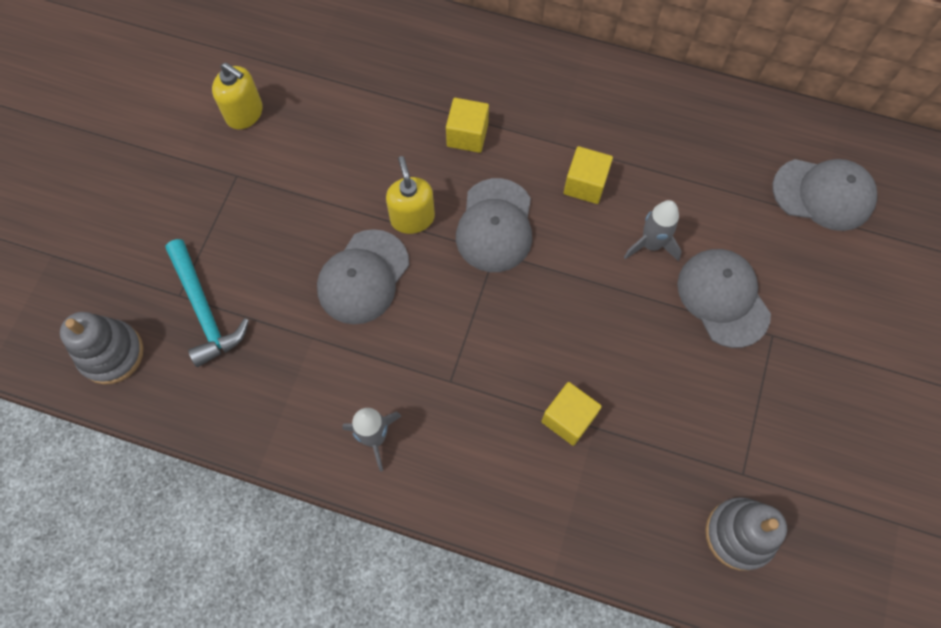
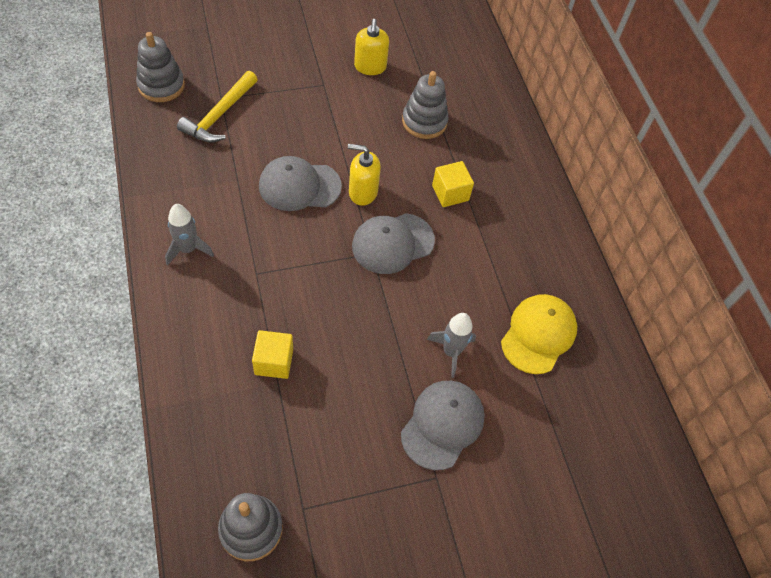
camera: 50 degrees right, 10 degrees down
turquoise hammer [165,239,249,367] -> yellow hammer [177,71,258,143]
yellow soap dispenser [386,156,435,234] -> yellow soap dispenser turned 120 degrees counterclockwise [348,144,381,206]
yellow cube [564,146,613,204] -> none
grey cap [773,159,877,231] -> none
none -> grey stacking toy [402,71,449,139]
none -> yellow cap [501,294,577,374]

